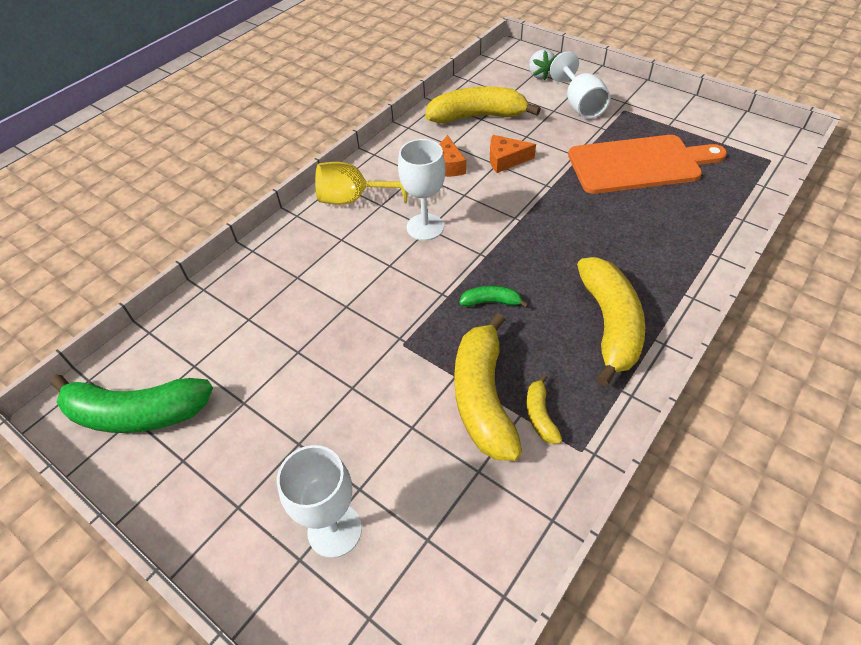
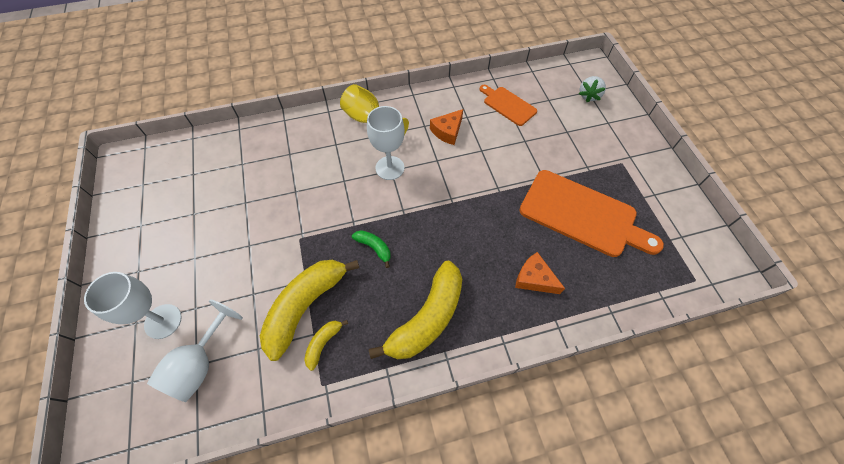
camera: 35 degrees right, 10 degrees up
green banana [50,374,213,433] -> none
yellow banana [425,86,541,123] -> orange cutting board [479,85,537,126]
orange cheese [490,135,536,173] -> orange cheese moved to [515,252,565,294]
white goblet [550,52,610,119] -> white goblet moved to [147,299,243,402]

